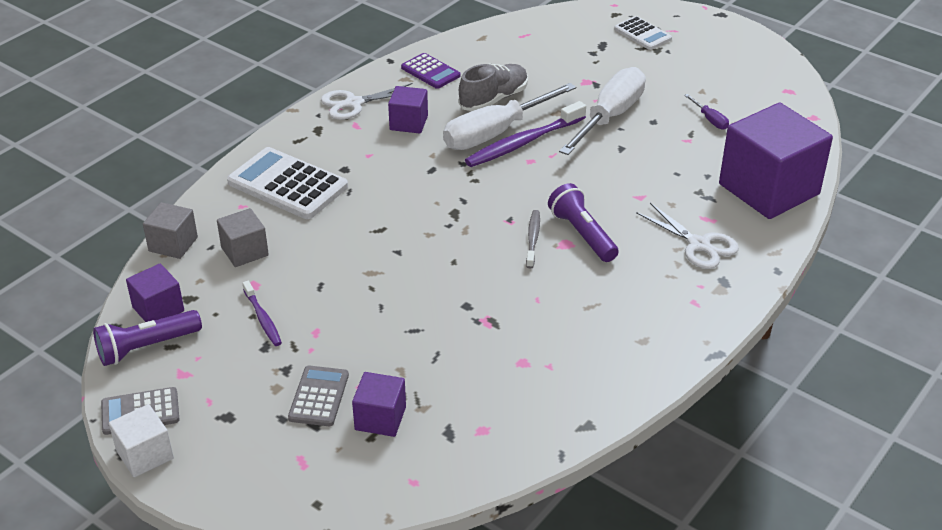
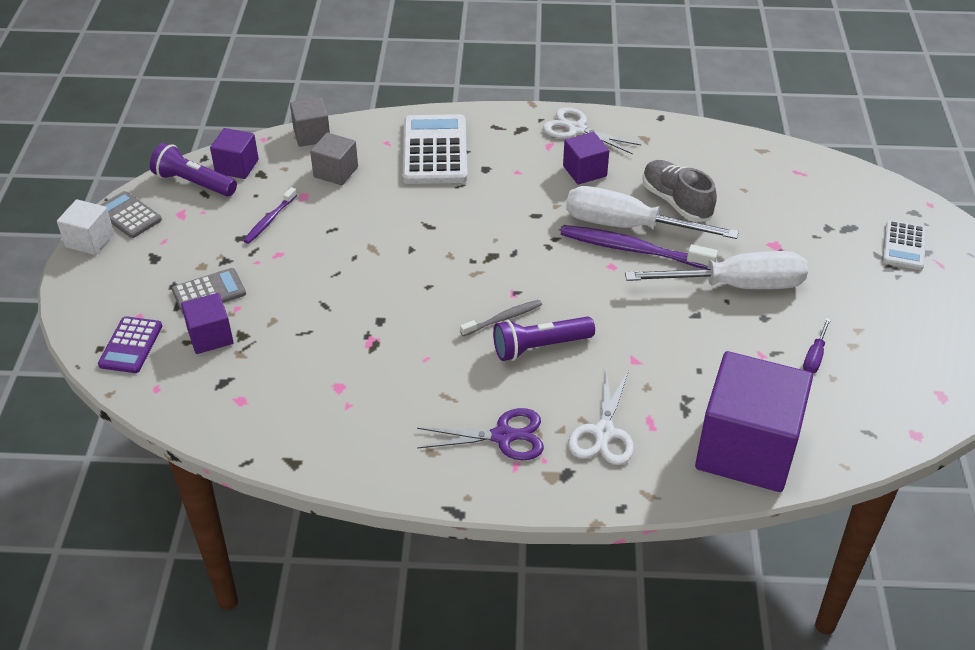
camera: 55 degrees right, 5 degrees up
purple calculator [401,53,461,89] -> purple calculator moved to [98,316,162,373]
grey shoe [458,64,528,111] -> grey shoe turned 135 degrees counterclockwise [642,160,717,222]
purple flashlight [548,183,619,262] -> purple flashlight turned 135 degrees counterclockwise [493,317,595,361]
none -> purple scissors [417,408,544,460]

